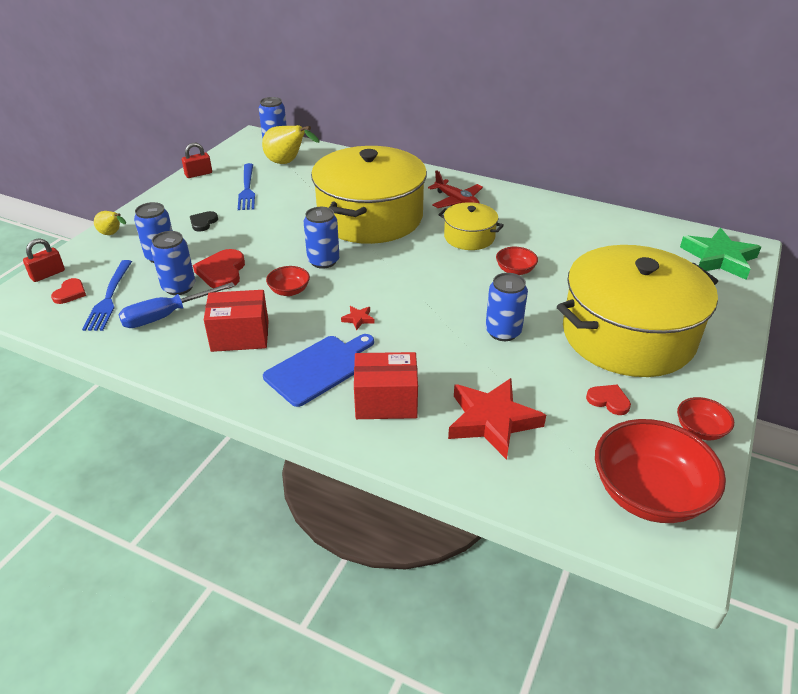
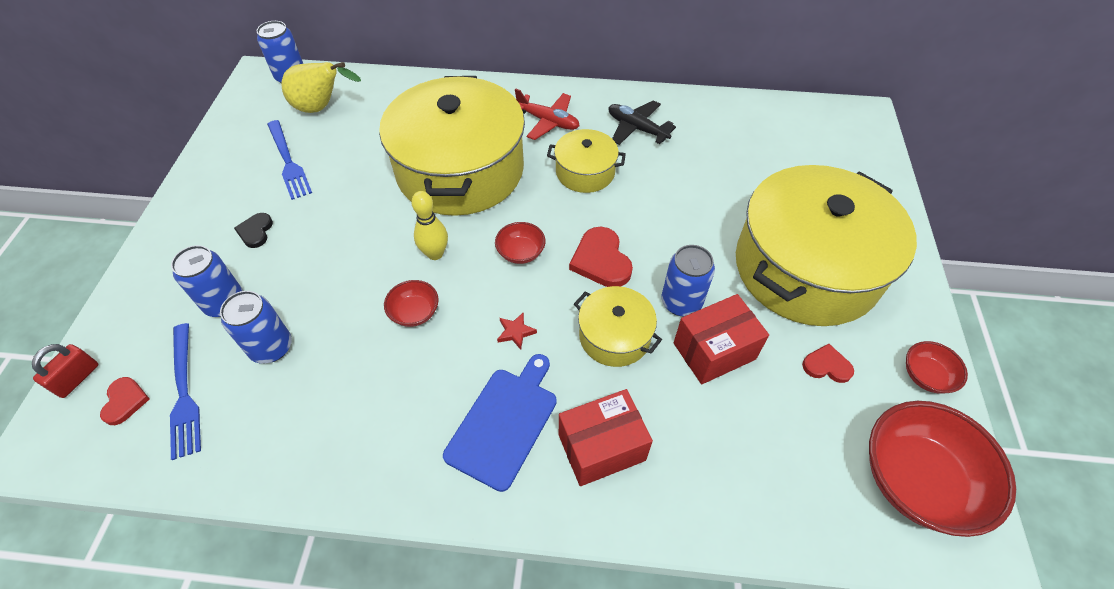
camera: 20 degrees left, 15 degrees up
yellow pear [94,211,126,235] -> none
blue screwdriver [118,282,235,328] -> none
red padlock [182,143,212,178] -> none
red heart [193,249,245,289] -> red heart moved to [569,227,633,287]
red box [204,290,269,352] -> red box moved to [674,294,769,384]
blue can [304,207,340,269] -> yellow bowling pin [411,191,448,260]
red star [448,378,546,460] -> none
red bowl [496,247,538,275] -> red bowl moved to [495,222,546,264]
green star [680,228,761,280] -> none
none -> yellow pot [574,286,662,367]
none -> black plane [609,100,676,145]

